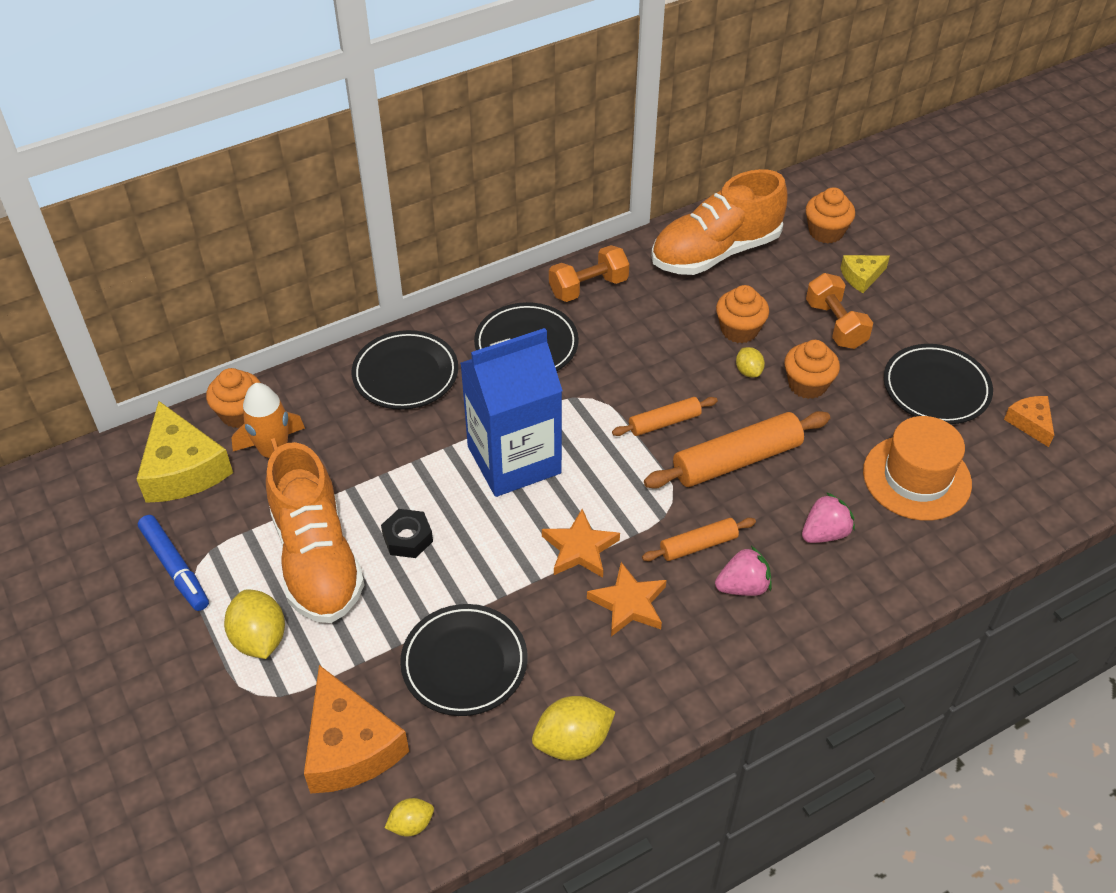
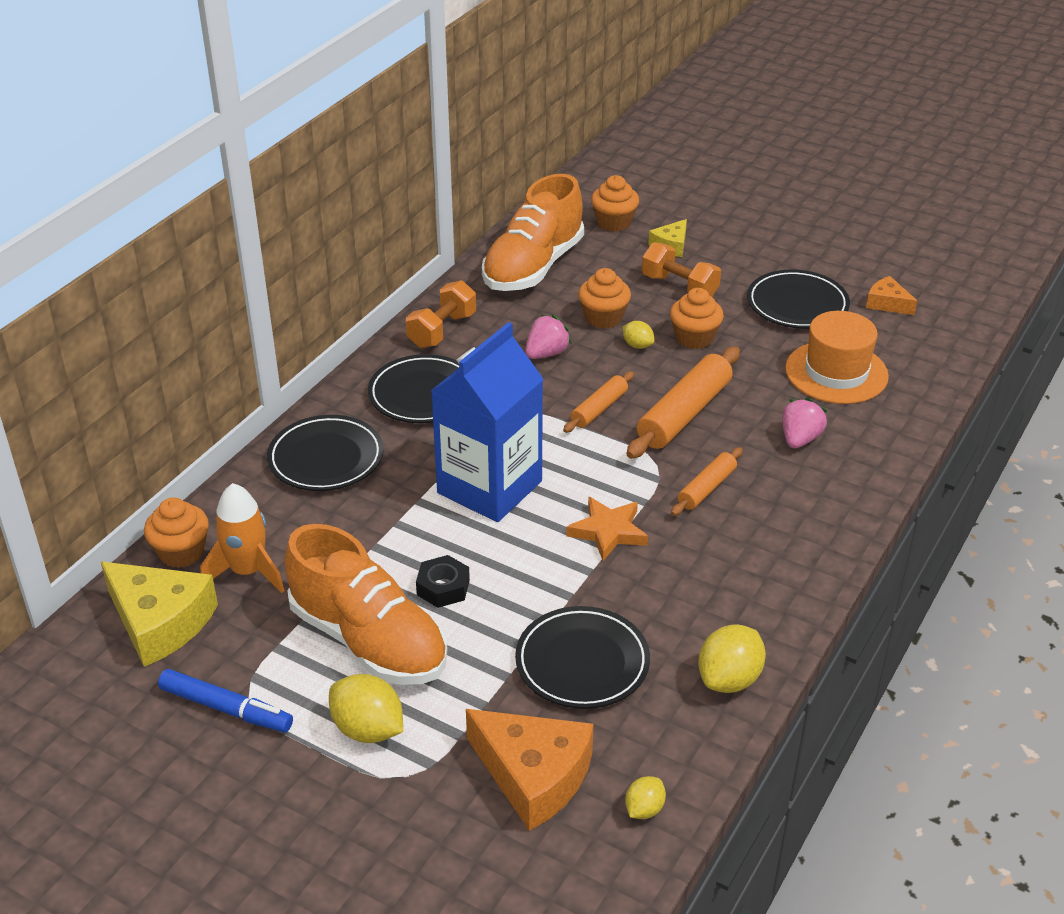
camera: 30 degrees left, 10 degrees down
orange star [587,562,667,637] -> none
pink strawberry [715,546,772,596] -> pink strawberry moved to [525,315,572,359]

